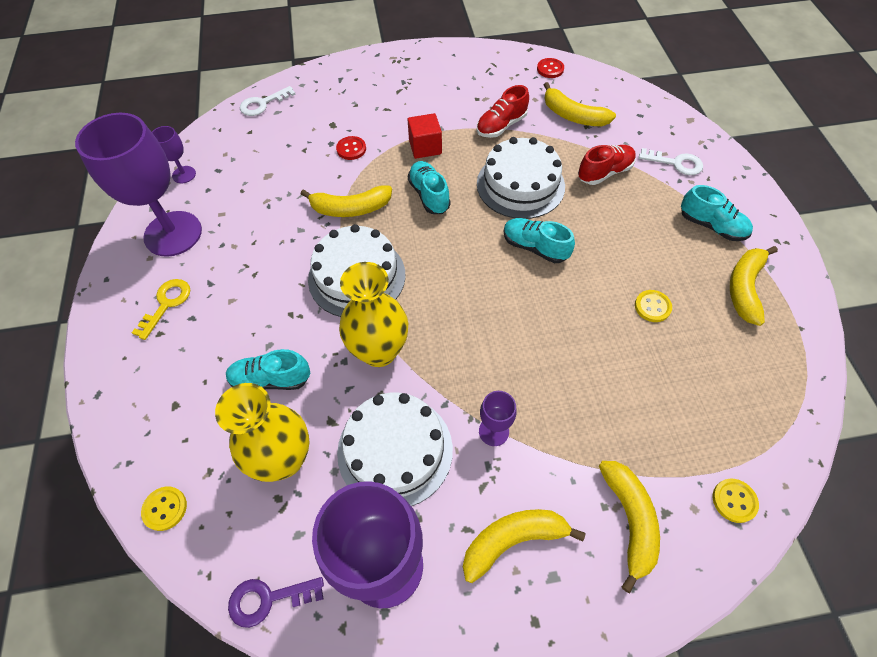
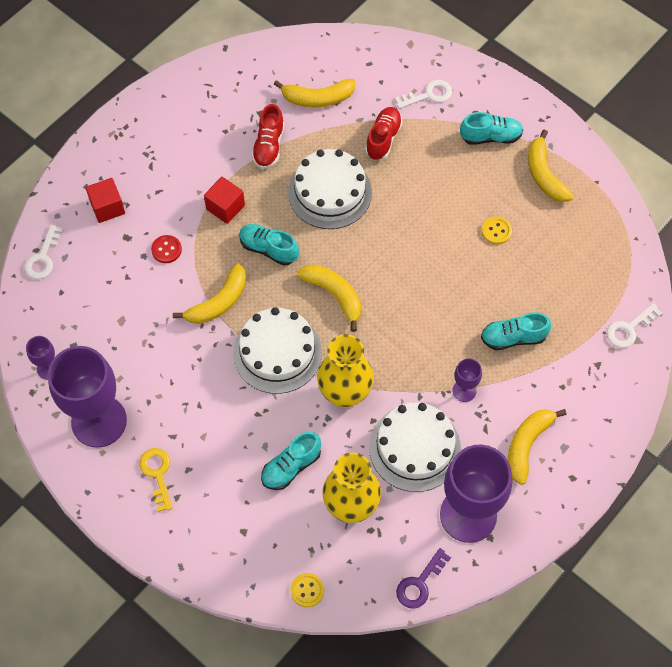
camera: 40 degrees left, 5 degrees up
turquoise shoe [503,218,575,263] -> turquoise shoe moved to [481,312,551,350]
red button [537,58,564,78] -> none
yellow banana [599,461,660,593] -> yellow banana moved to [297,264,361,332]
yellow button [712,479,759,523] -> white key [607,303,662,348]
none -> red cube [86,178,125,223]

